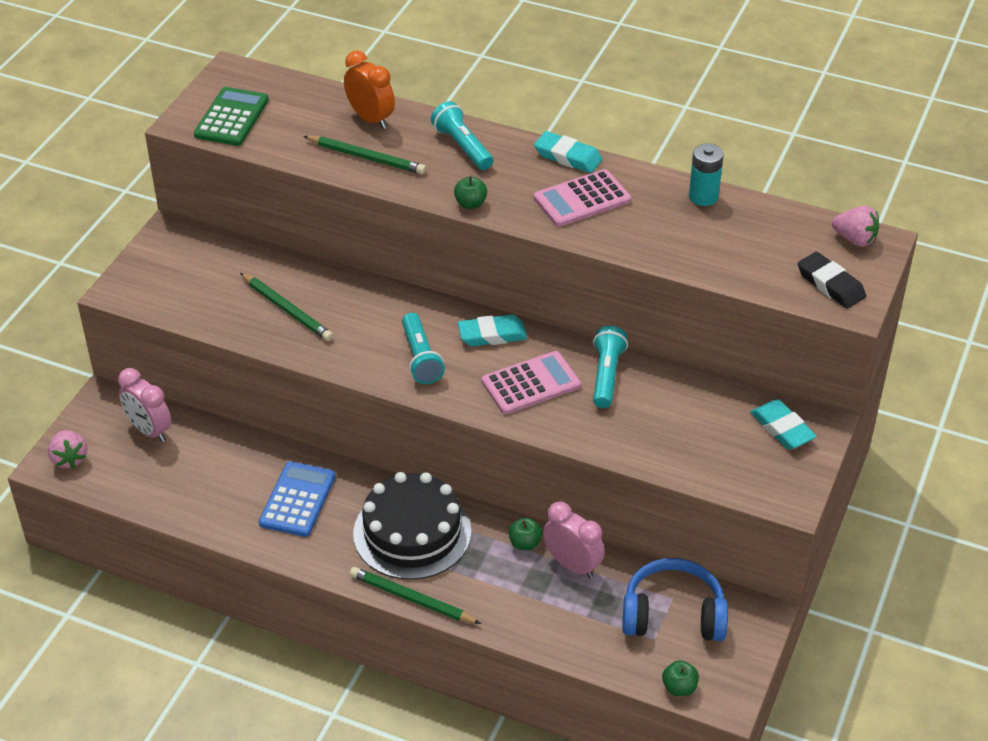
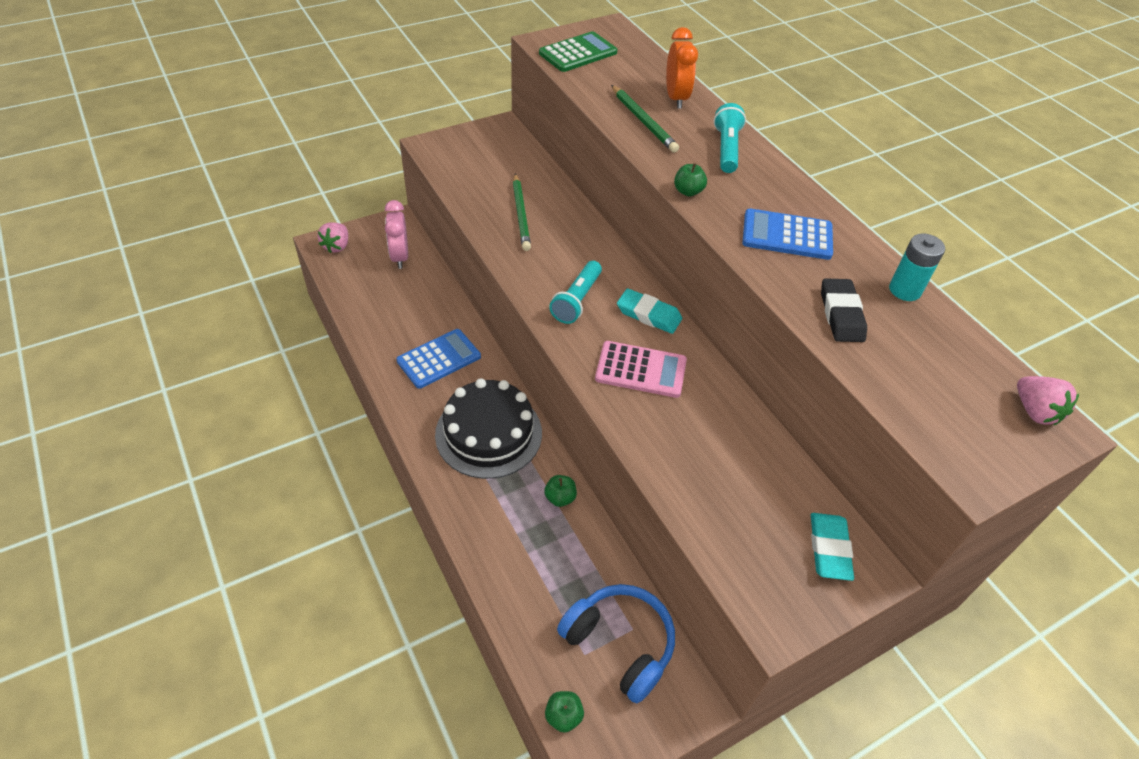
camera: 35 degrees right, 5 degrees up
green pencil [350,567,481,624] -> none
turquoise eraser [534,131,603,173] -> none
pink calculator [534,169,631,227] -> blue calculator [742,208,833,260]
pink clock [543,502,605,578] -> none
turquoise flashlight [593,326,628,408] -> none
black eraser [798,252,866,309] -> black eraser moved to [821,278,867,342]

